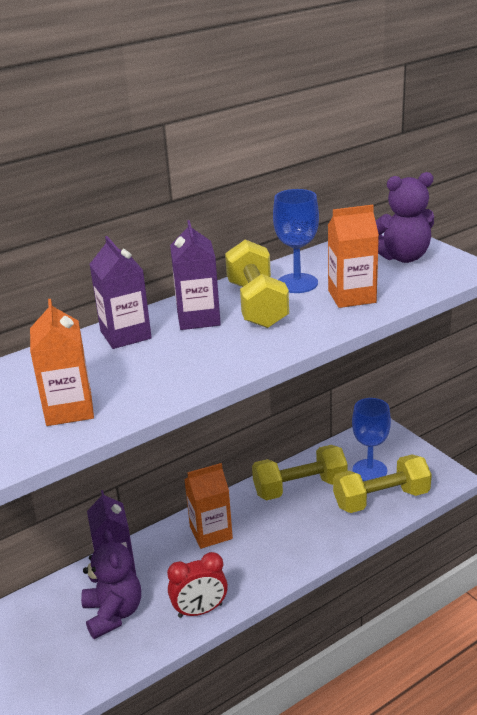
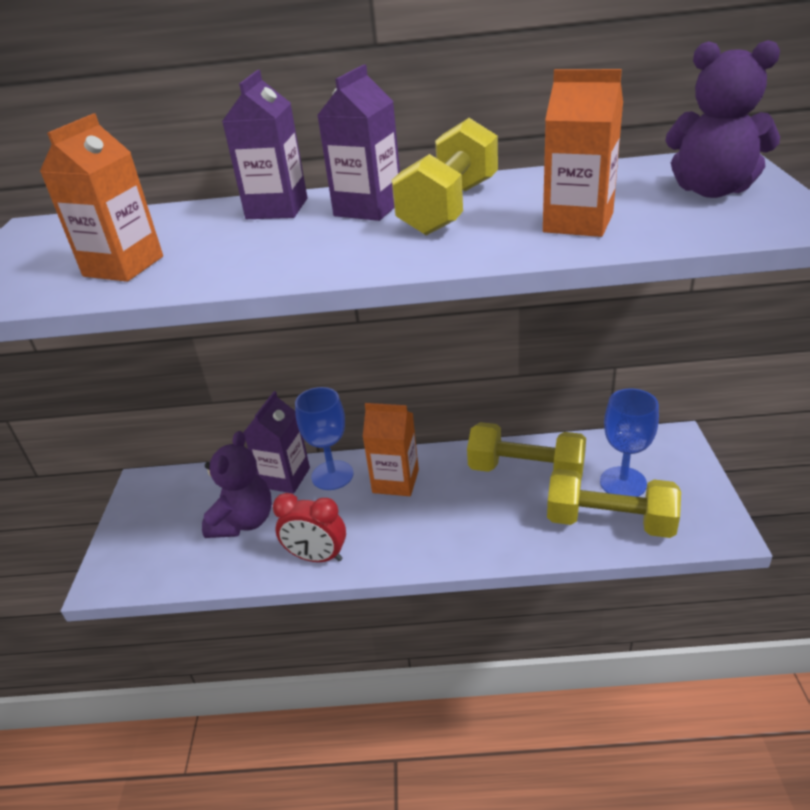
camera: 35 degrees right, 5 degrees up
blue goblet [273,189,319,293] -> blue goblet moved to [295,387,353,490]

